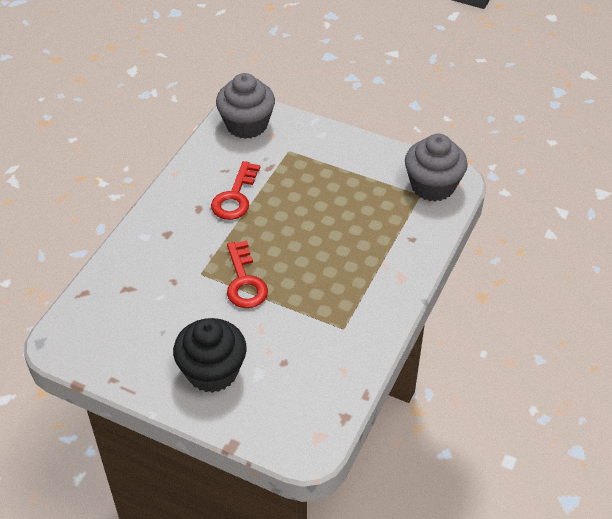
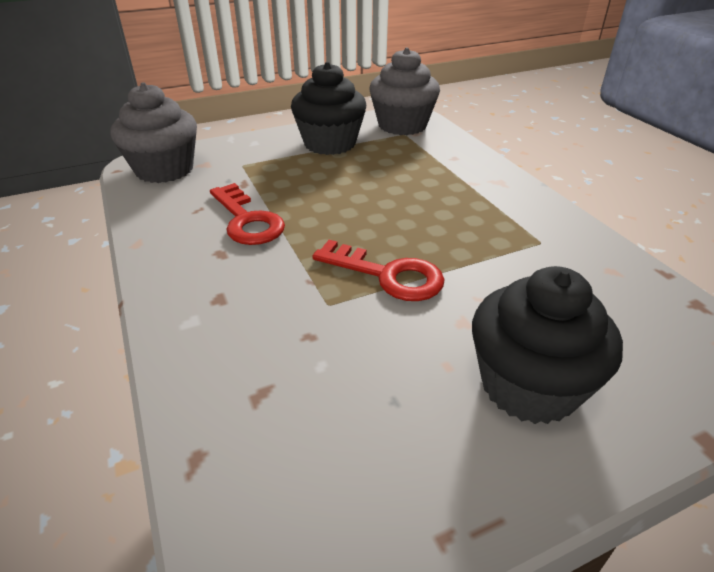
camera: 50 degrees left, 10 degrees down
none -> black cupcake [291,62,366,155]

